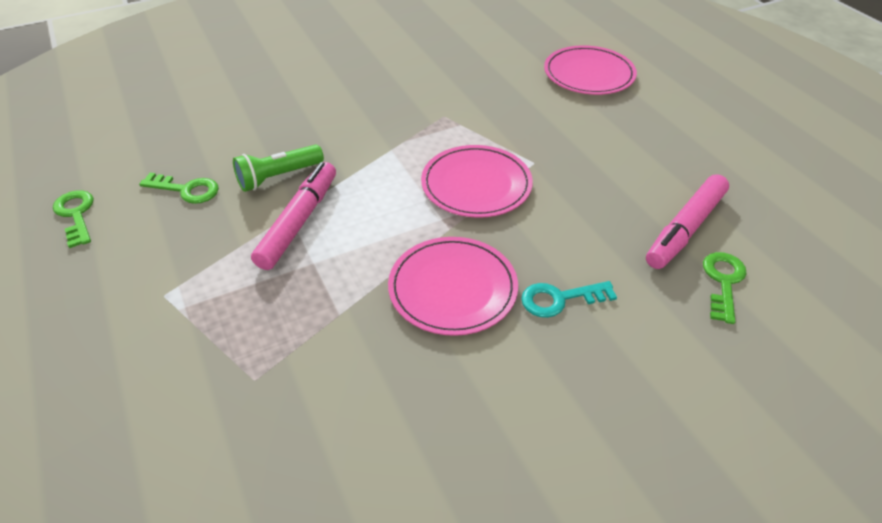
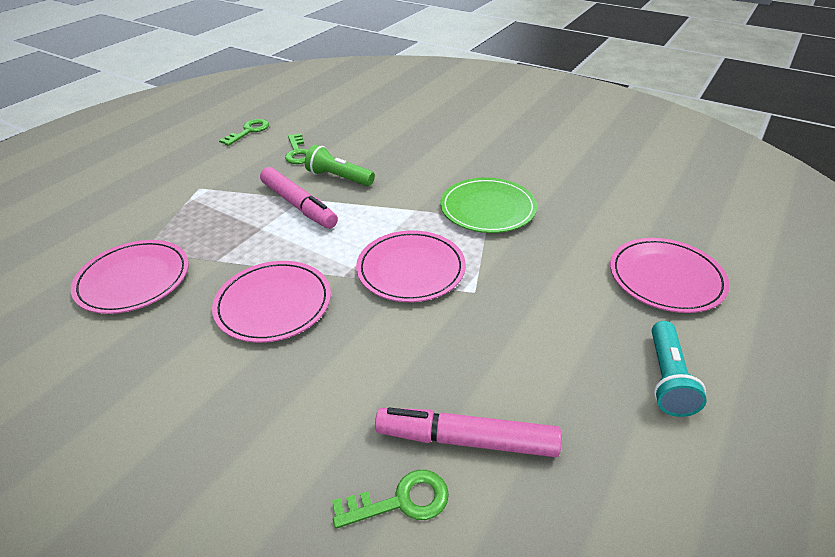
camera: 60 degrees right, 5 degrees down
pink marker [251,162,336,270] -> pink marker turned 60 degrees clockwise [260,167,338,229]
turquoise key [521,281,617,318] -> none
none -> pink plate [71,240,189,314]
none -> green plate [440,178,537,233]
none -> turquoise flashlight [652,321,707,417]

